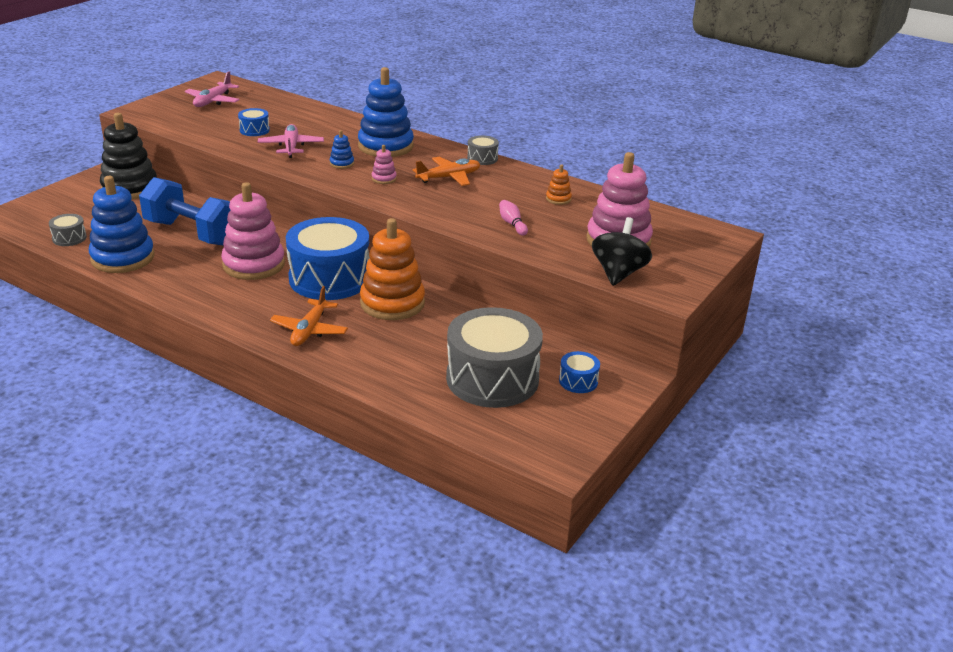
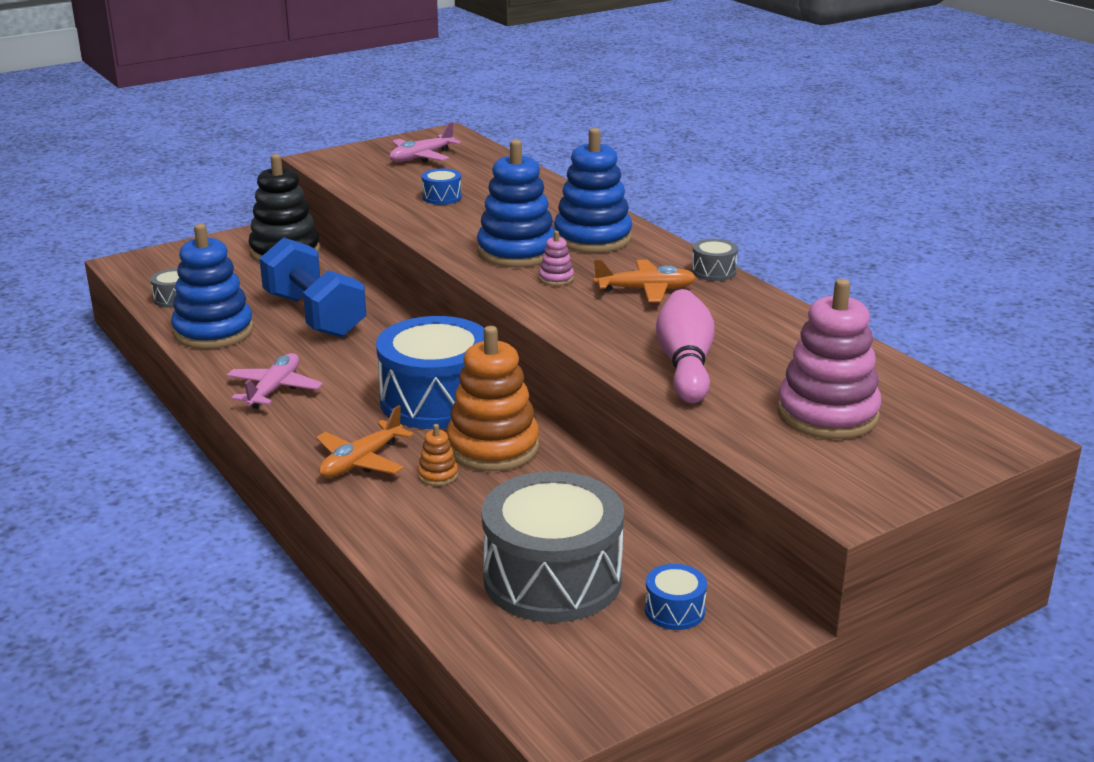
camera: 25 degrees right, 5 degrees down
pink stacking toy [221,182,285,280] -> none
pink plane [258,124,324,158] -> pink plane moved to [227,353,323,409]
blue stacking toy [329,130,354,169] -> blue stacking toy [477,140,555,267], size x2.36
pink bowling pin [499,200,528,236] -> pink bowling pin [656,289,715,403], size x2.09
orange stacking toy [546,165,572,205] -> orange stacking toy moved to [418,424,458,486]
black spinning top [592,217,652,286] -> none

